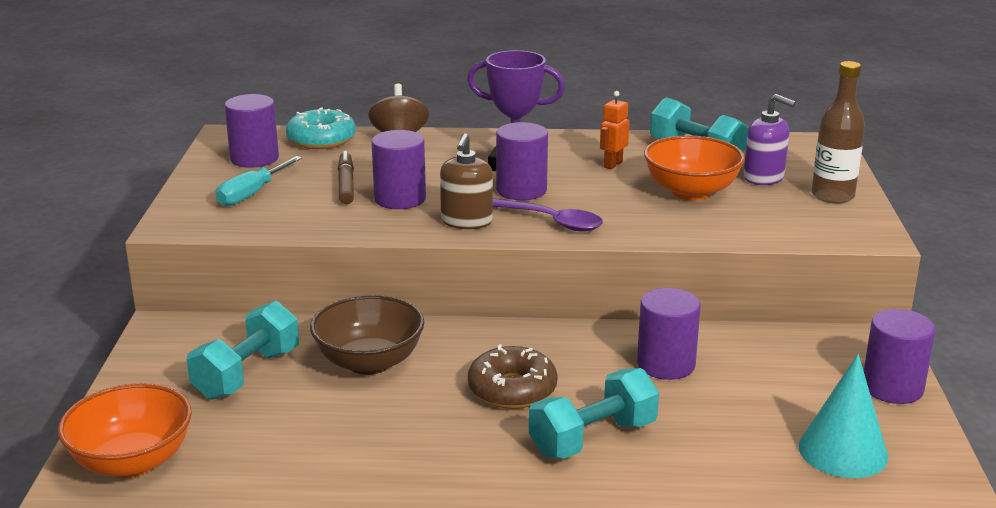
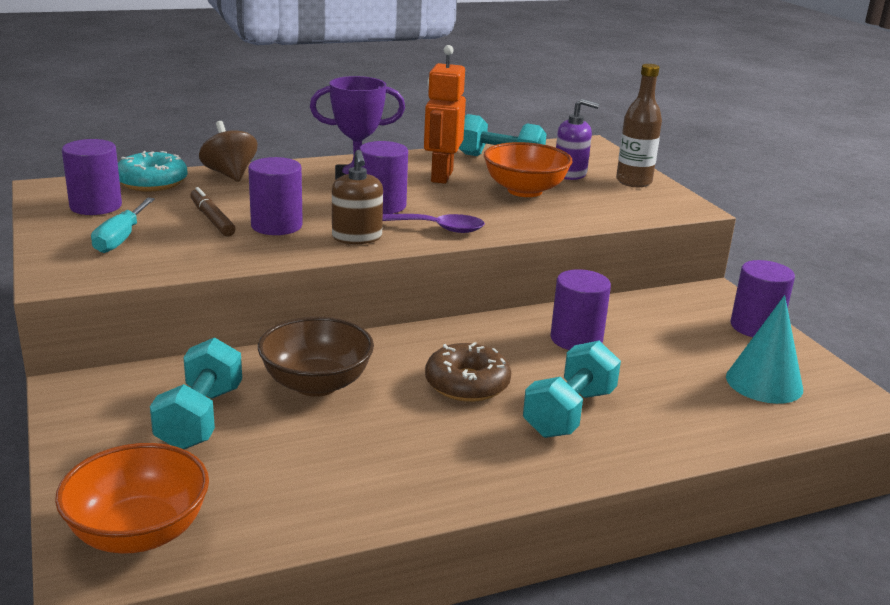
camera: 25 degrees left, 0 degrees up
orange robot [600,91,630,169] -> orange robot [424,45,466,184], size x1.85

